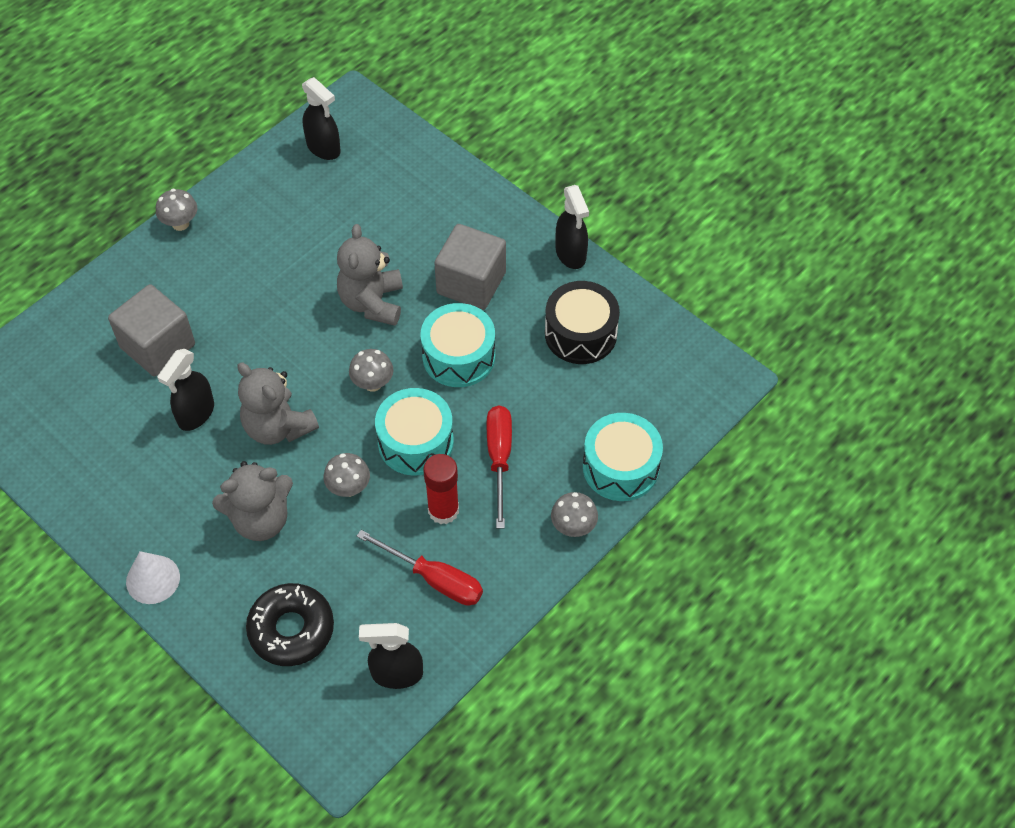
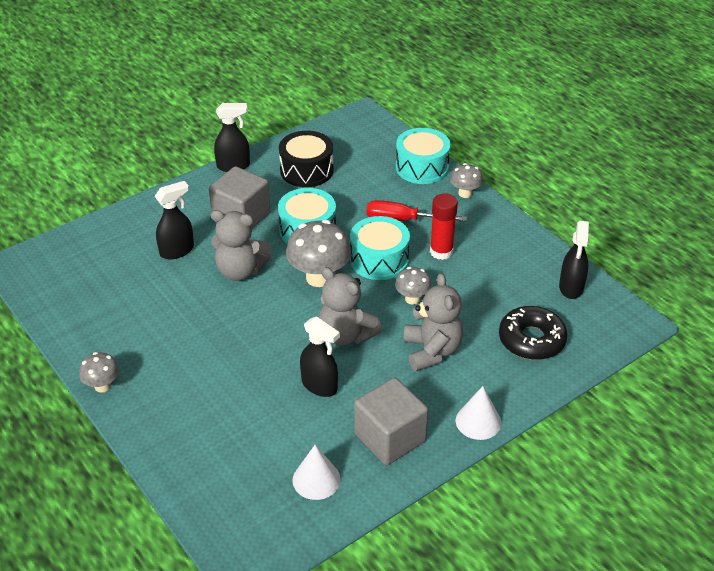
camera: 80 degrees left, 15 degrees down
grey cube [108,284,195,376] -> grey cube moved to [354,378,428,465]
grey teddy bear [238,362,319,445] -> grey teddy bear turned 75 degrees clockwise [319,267,382,346]
black spray bottle [302,77,341,160] -> black spray bottle moved to [155,181,194,259]
grey mushroom [349,349,393,392] -> grey mushroom [286,220,351,287], size x1.80
red screwdriver [357,530,483,606] -> none
none -> white cone [292,445,341,500]

